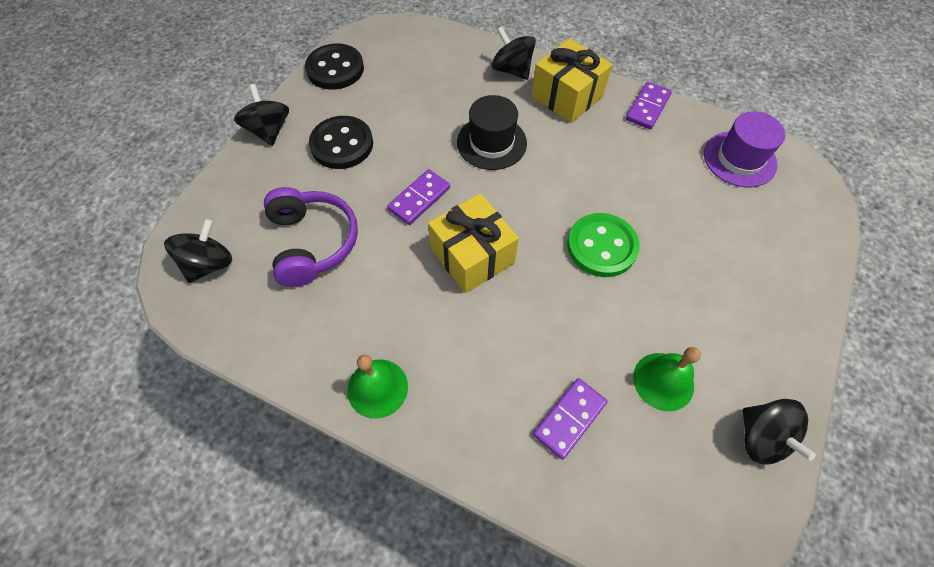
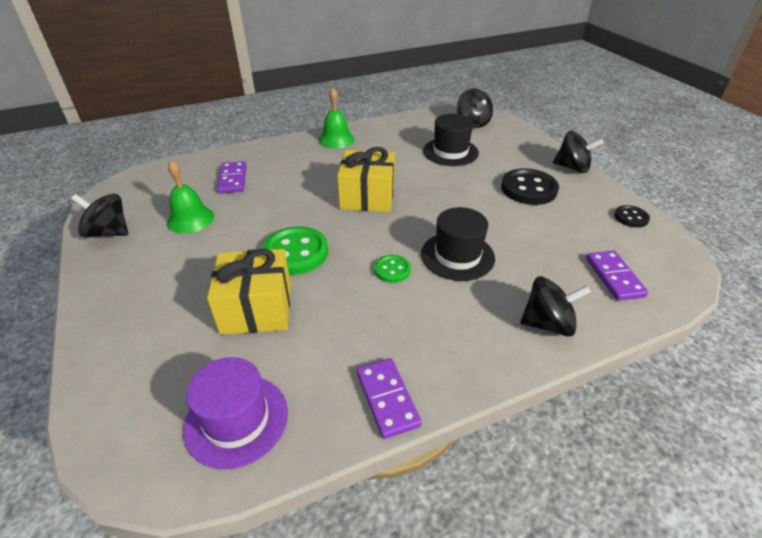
camera: 130 degrees right, 20 degrees down
purple headphones [264,187,358,287] -> black hat [423,114,479,166]
black button [305,43,364,90] -> black button [614,205,650,228], size x0.54
purple domino [387,169,450,225] -> purple domino moved to [586,250,648,301]
yellow gift [531,38,612,123] -> yellow gift moved to [207,249,291,335]
none -> green button [375,255,411,283]

